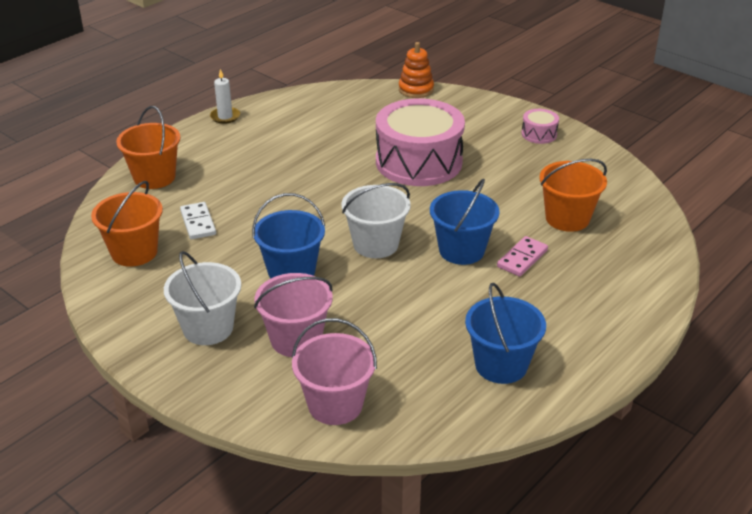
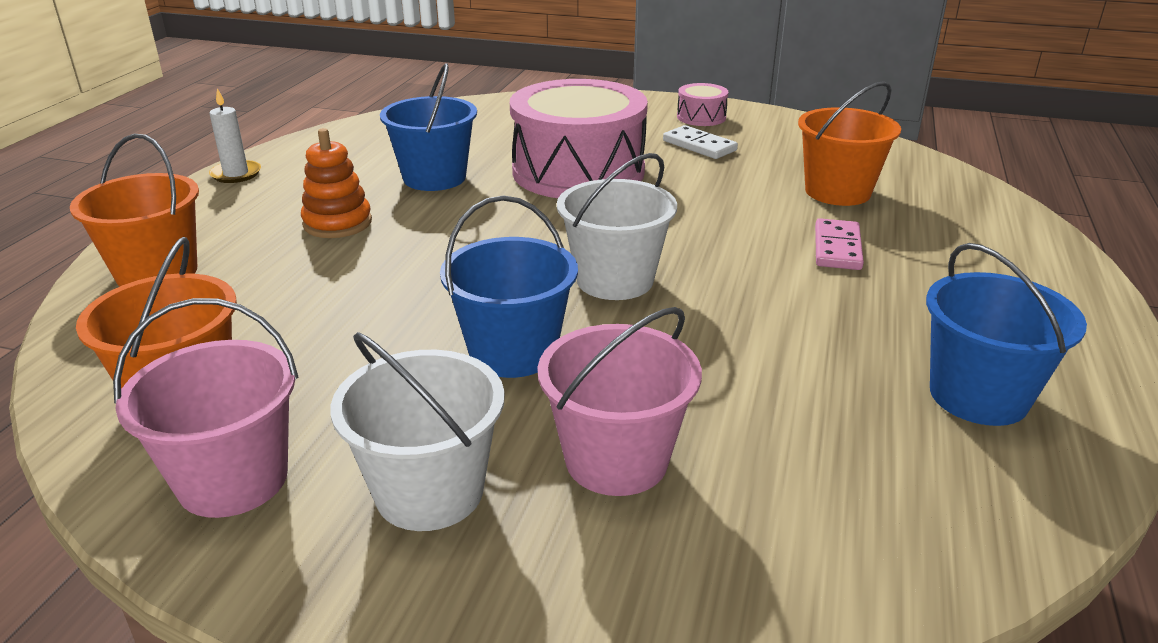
camera: 25 degrees left, 5 degrees down
white domino [180,202,216,239] -> white domino moved to [663,125,738,159]
pink bucket [292,318,377,425] -> pink bucket moved to [113,298,299,518]
orange stacking toy [399,42,434,98] -> orange stacking toy moved to [301,128,372,238]
blue bucket [430,179,500,265] -> blue bucket moved to [380,63,477,191]

